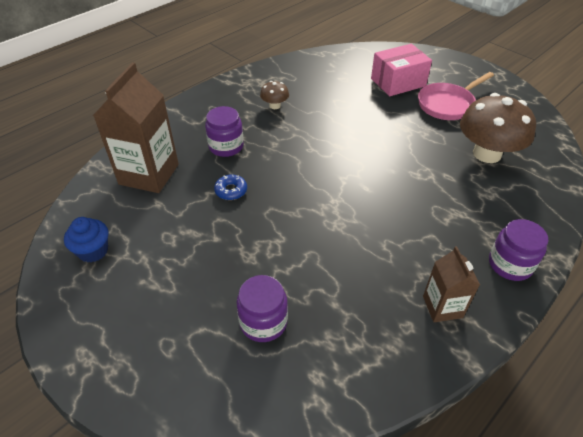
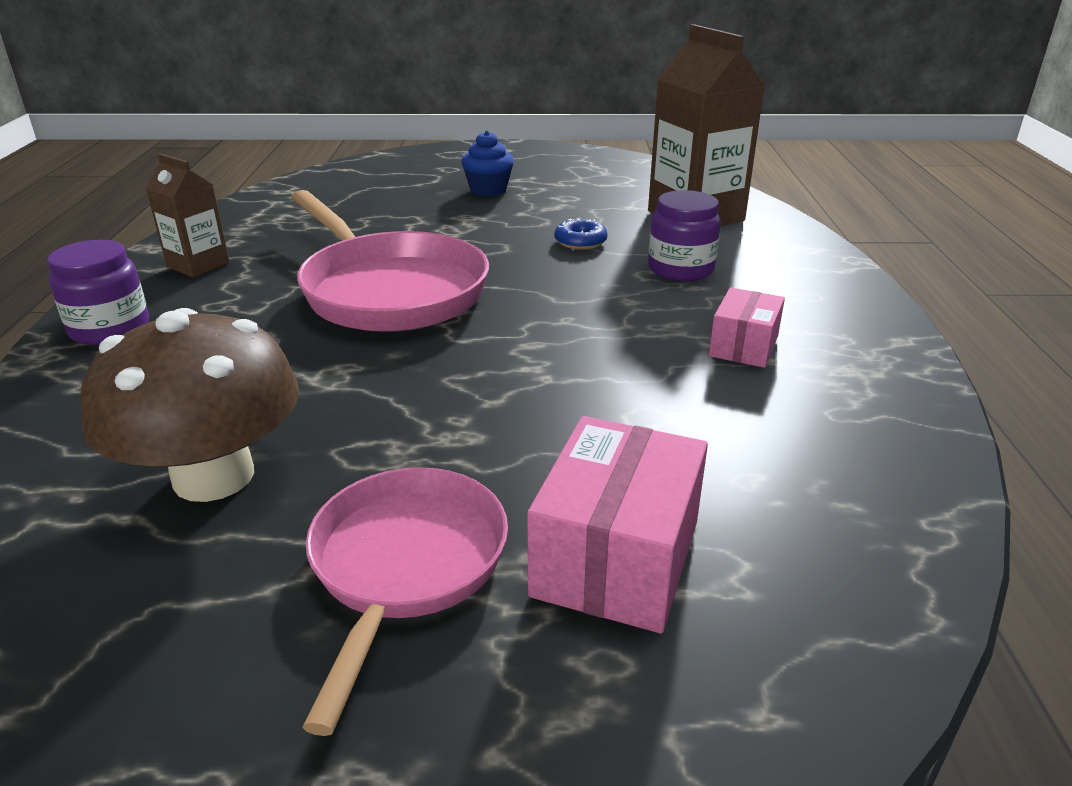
camera: 135 degrees right, 15 degrees down
blue cupcake [64,217,108,262] -> blue cupcake moved to [461,131,514,196]
purple jar [236,275,288,342] -> none
brown mushroom [260,81,289,109] -> pink box [709,288,785,368]
none -> pink pan [291,190,489,332]

